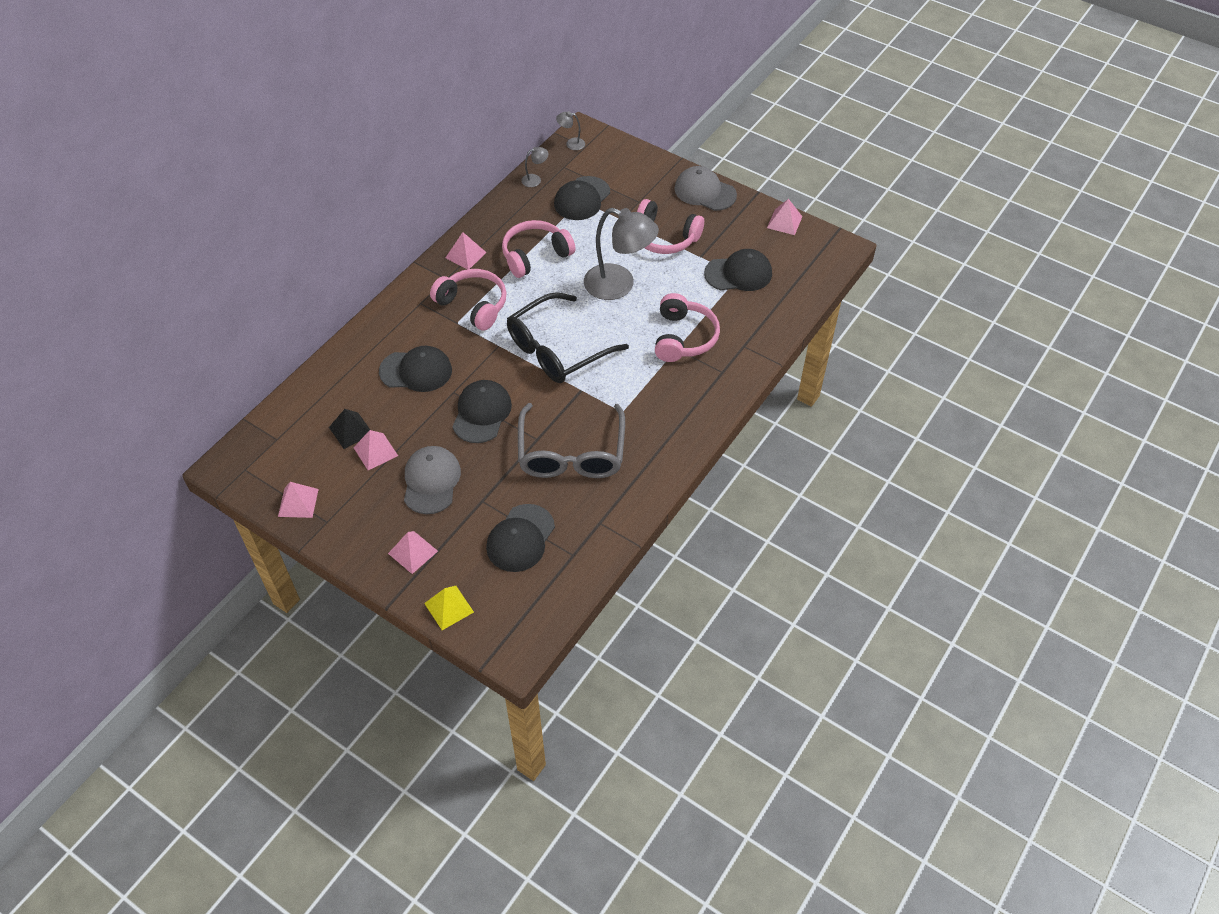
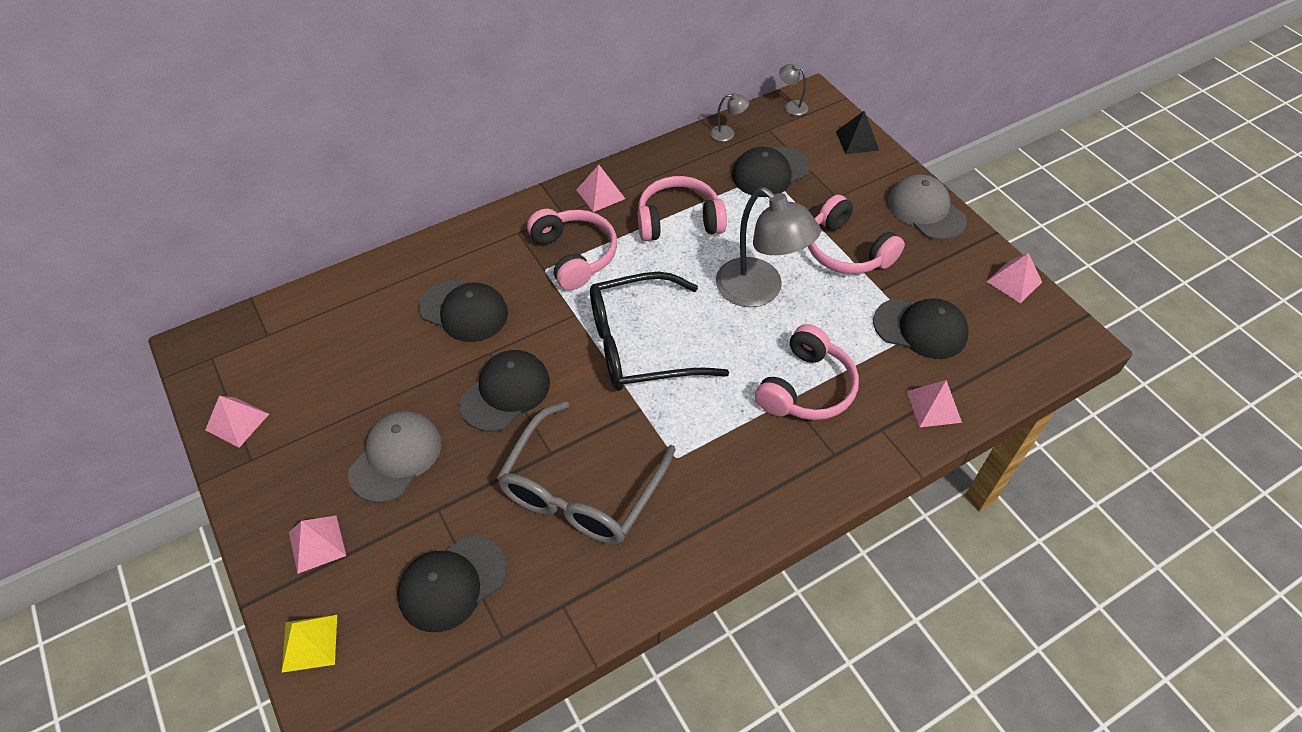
camera: 25 degrees right, 0 degrees up
black pyramid [329,409,370,449] -> black pyramid moved to [836,111,879,154]
pink pyramid [353,430,398,470] -> pink pyramid moved to [907,380,962,428]

